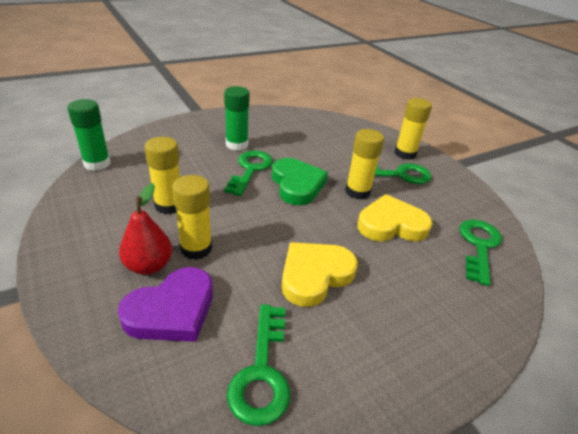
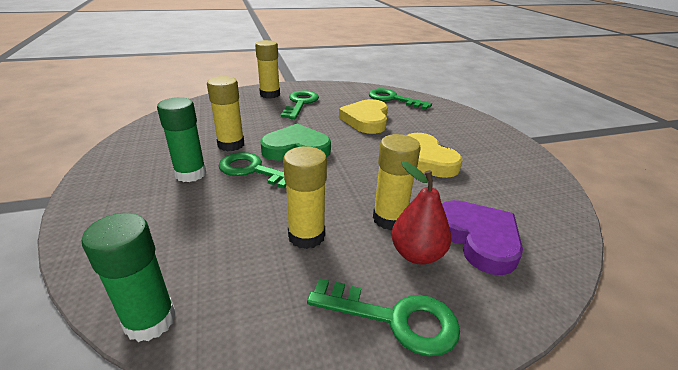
camera: 75 degrees left, 5 degrees down
green key [227,304,290,426] -> green key moved to [307,278,460,357]
yellow glue stick [345,129,384,200] -> yellow glue stick moved to [207,76,244,151]

